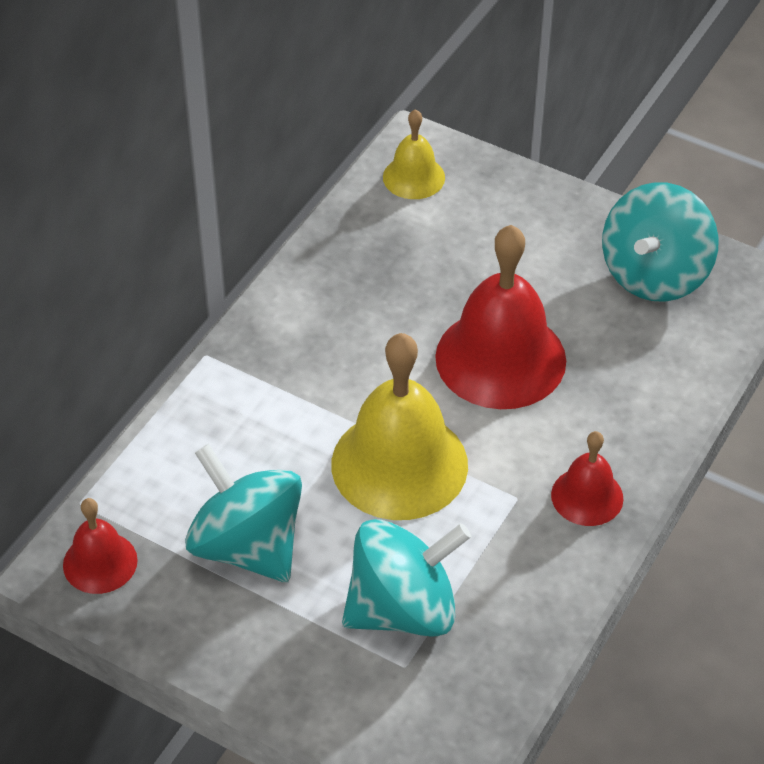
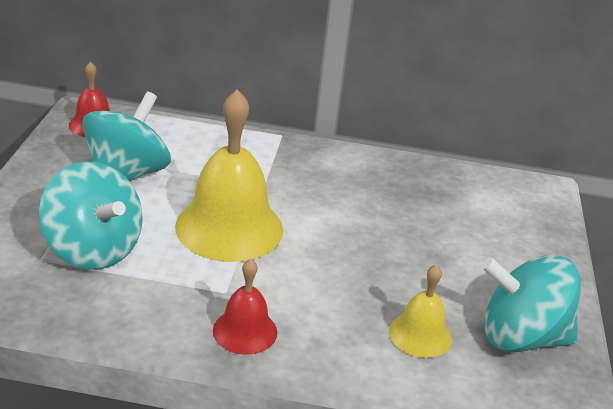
camera: 65 degrees right, 15 degrees down
yellow bell [383,109,445,199] -> yellow bell moved to [389,264,452,358]
red bell [435,225,566,409] -> none

